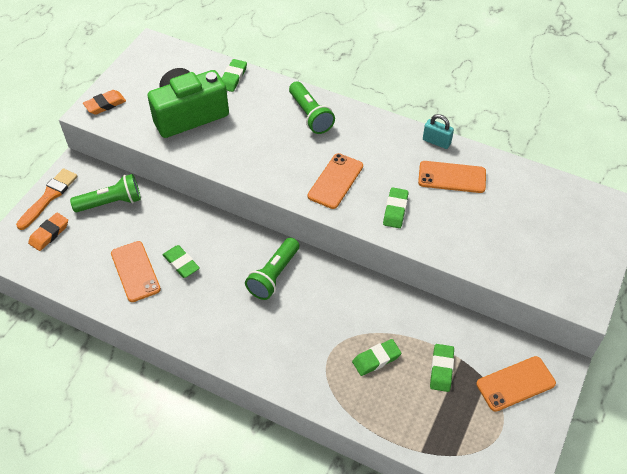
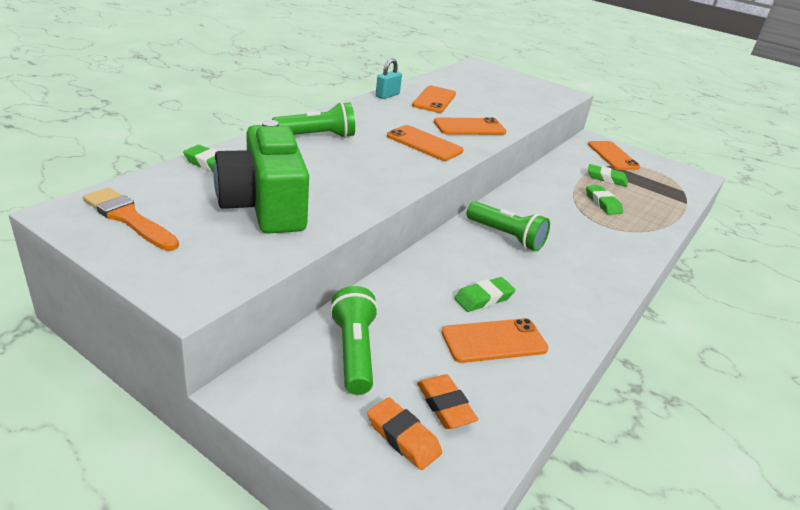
camera: 85 degrees left, 20 degrees down
orange brush [16,168,78,230] -> orange brush moved to [83,187,179,251]
orange eraser [83,90,126,115] -> orange eraser moved to [417,374,479,429]
green eraser [383,187,409,228] -> orange phone [434,117,506,135]

